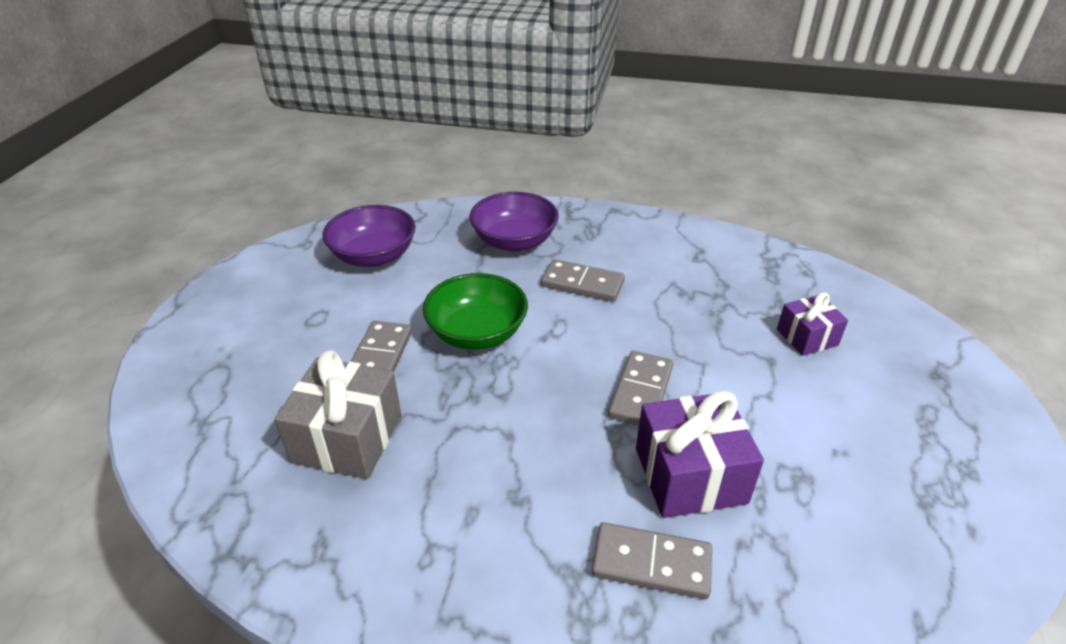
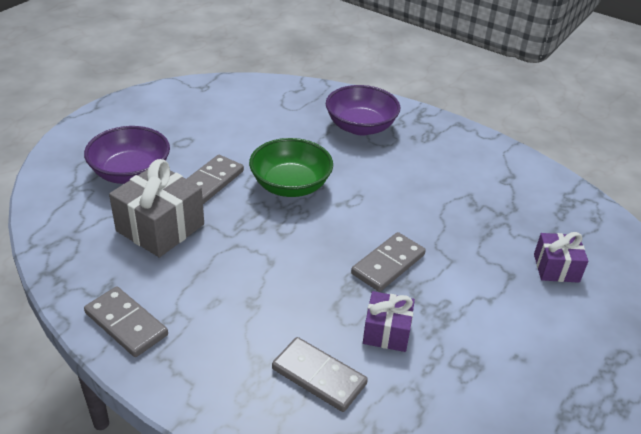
camera: 20 degrees right, 0 degrees up
purple bowl [322,205,416,267] -> purple bowl moved to [84,126,170,184]
grey domino [541,259,625,302] -> grey domino moved to [84,287,168,357]
purple gift [636,391,764,518] -> purple gift [363,291,415,352], size x0.60

